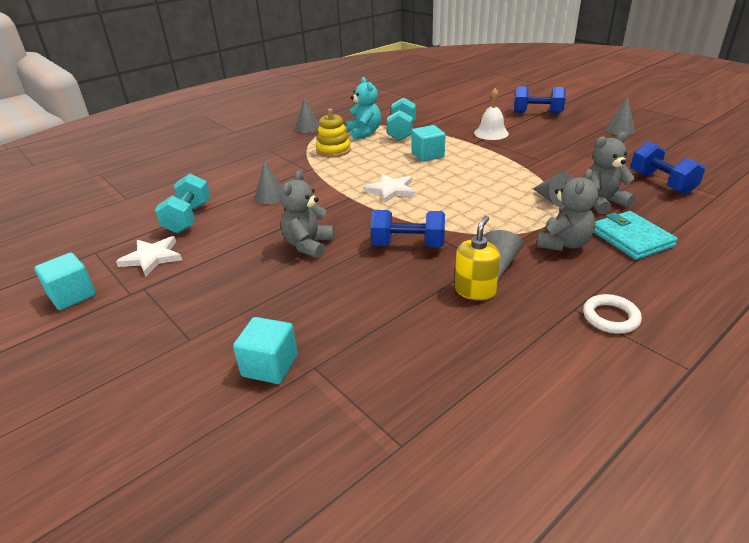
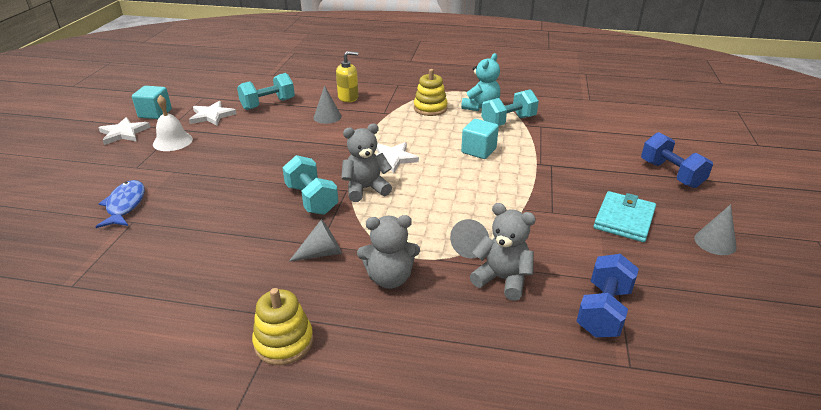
camera: 50 degrees right, 0 degrees up
turquoise cube [233,317,298,384] -> blue fish [95,180,145,228]
grey teddy bear [280,170,334,258] -> grey teddy bear moved to [341,124,392,202]
grey cone [295,98,320,133] -> none
blue dumbbell [371,210,445,247] -> turquoise dumbbell [282,155,338,215]
yellow soap dispenser [455,216,500,301] -> yellow soap dispenser moved to [336,51,358,102]
white bell [474,88,509,140] -> white bell moved to [153,95,193,151]
white ring [583,294,642,334] -> yellow stacking toy [252,288,314,365]
turquoise wallet [594,211,678,260] -> turquoise wallet moved to [594,191,656,242]
none -> white star [99,117,150,145]

